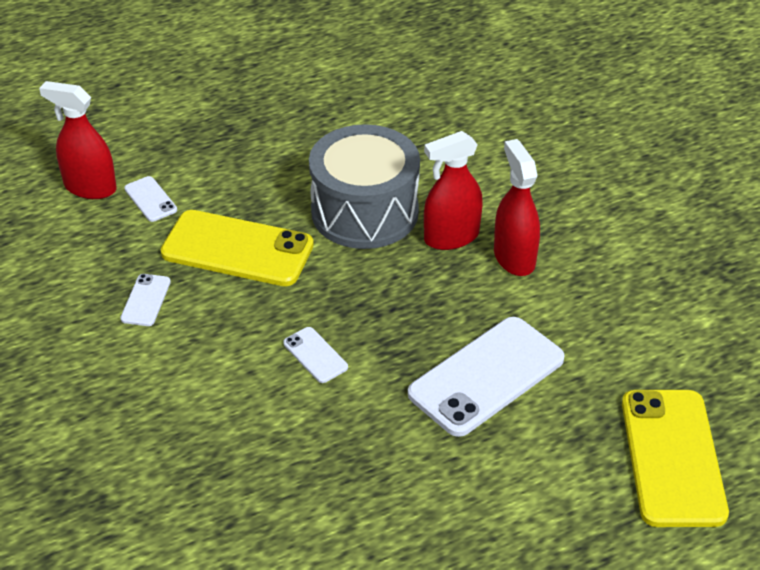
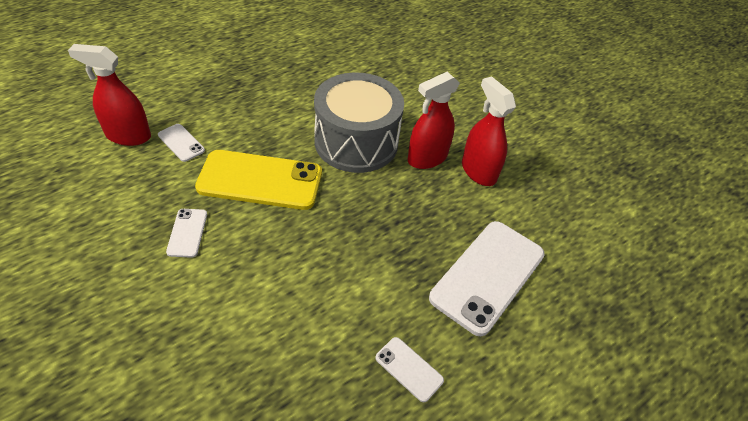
camera: 15 degrees left, 5 degrees up
white phone [283,327,348,383] -> white phone moved to [375,337,444,402]
yellow phone [622,390,729,527] -> none

